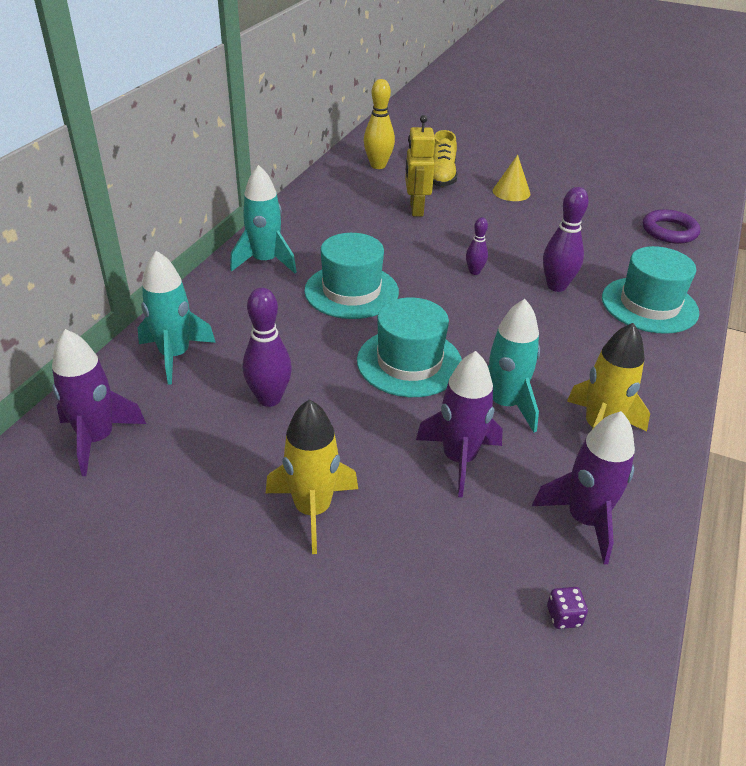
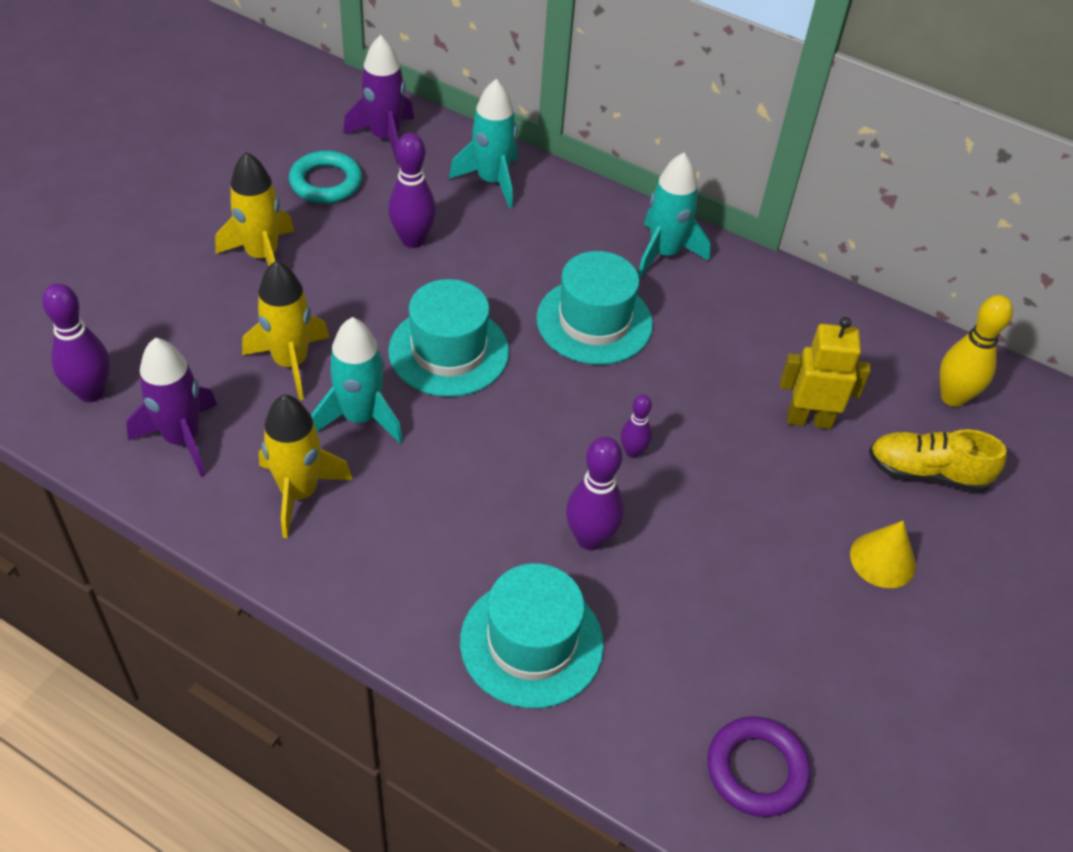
camera: 95 degrees right, 10 degrees up
purple rocket [416,351,503,498] -> yellow rocket [242,260,330,400]
purple dice [547,587,588,629] -> purple bowling pin [42,283,110,402]
none -> turquoise ring [289,151,362,203]

